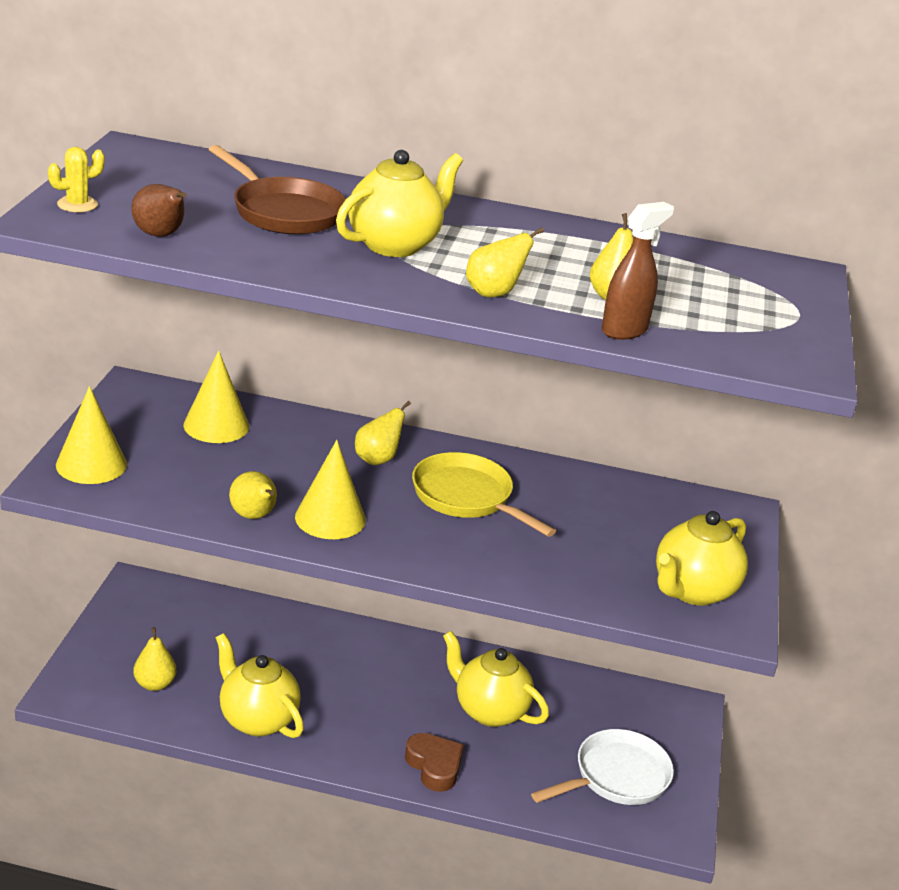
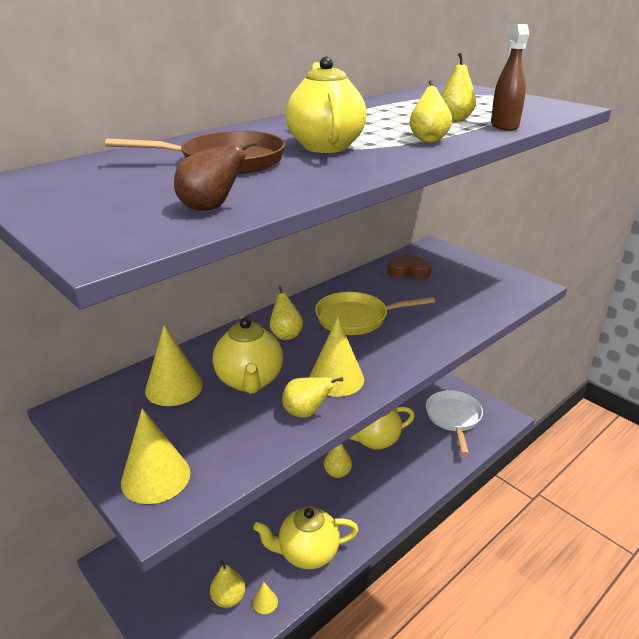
camera: 50 degrees left, 0 degrees up
yellow cactus [48,147,105,212] -> none
brown heart [405,733,464,792] -> brown heart moved to [387,253,432,279]
yellow teapot [656,511,748,606] -> yellow teapot moved to [213,316,283,394]
none -> yellow cone [253,582,278,614]
none -> yellow pear [324,443,352,478]

